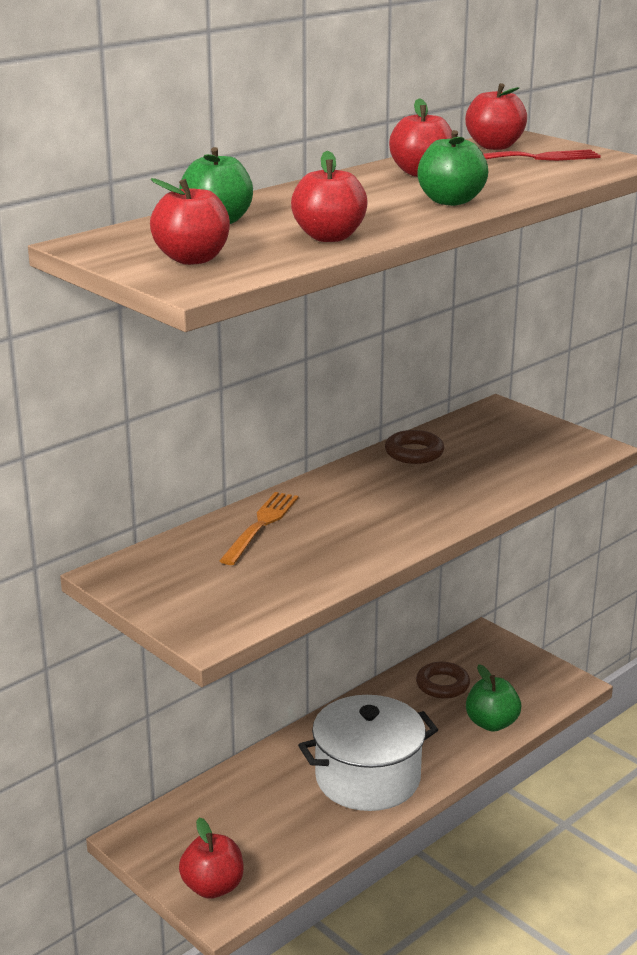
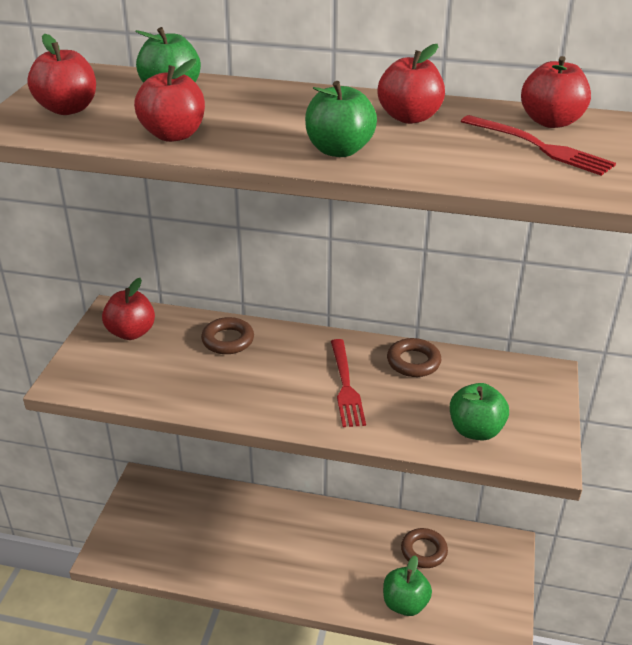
camera: 55 degrees right, 10 degrees up
red apple [179,818,244,899] -> red apple moved to [102,278,155,340]
orange fork [219,492,298,565] -> brown ring [201,317,254,354]
white pot [298,695,438,811] -> none
none -> red fork [331,339,366,427]
none -> green apple [450,383,509,441]

